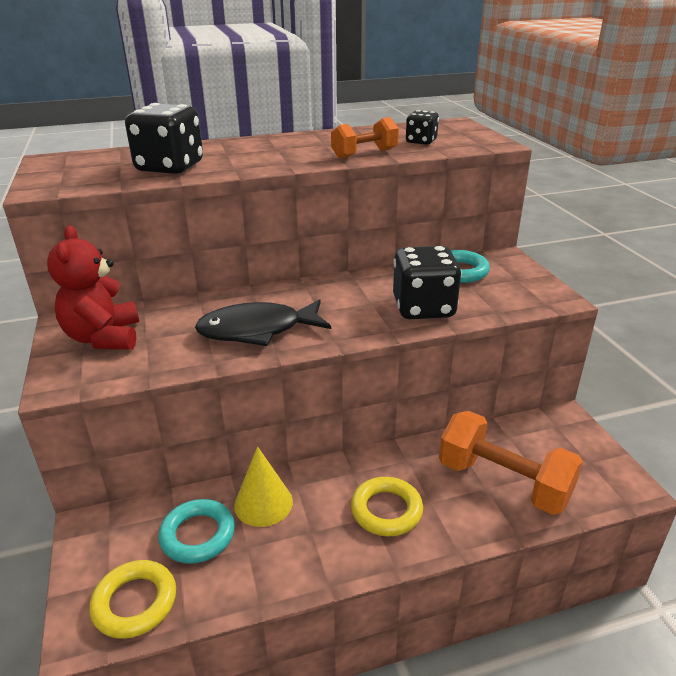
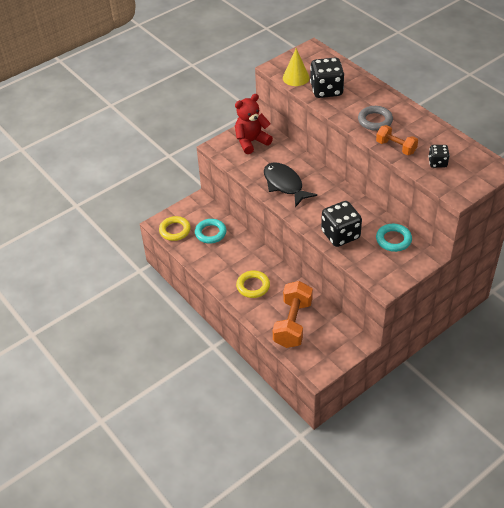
camera: 70 degrees right, 15 degrees up
yellow cone [234,446,293,527] -> yellow cone moved to [283,48,310,86]
none -> grey ring [358,106,393,131]

